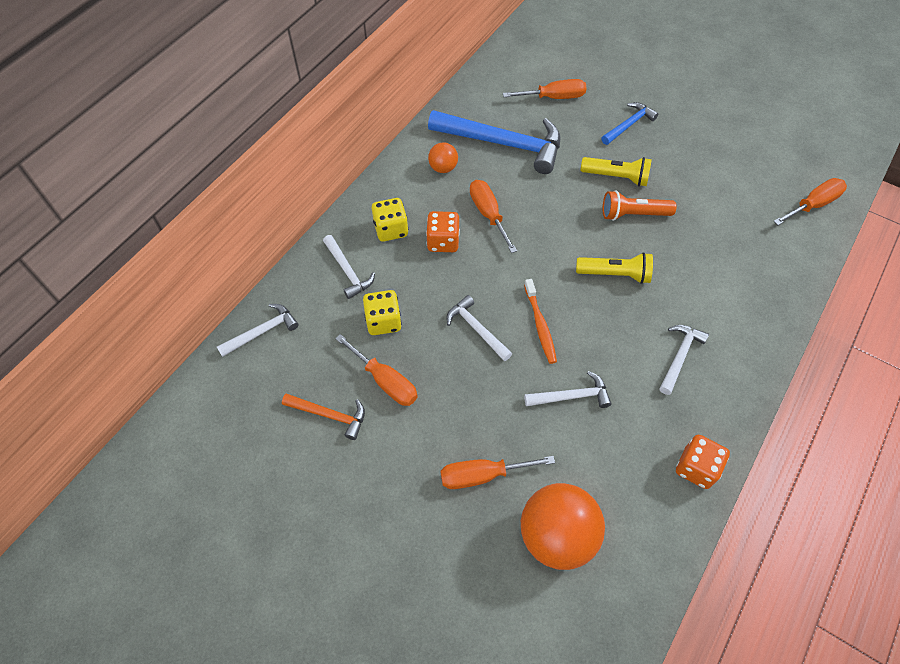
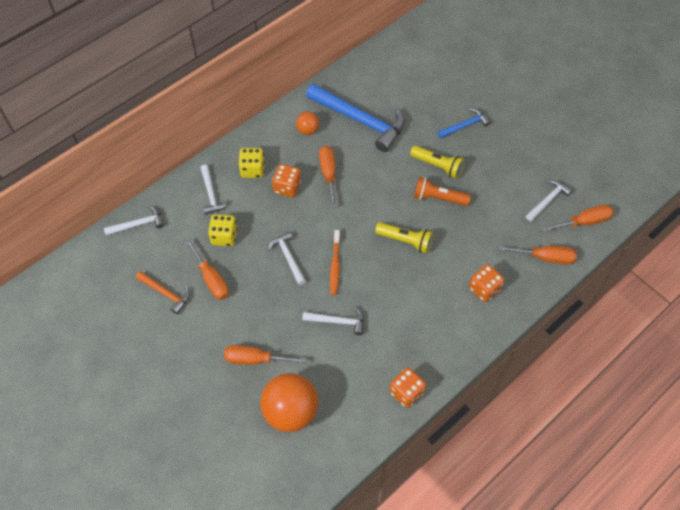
camera: 15 degrees right, 0 degrees up
orange screwdriver [503,79,587,99] -> orange screwdriver moved to [499,246,577,265]
white hammer [659,325,709,395] -> white hammer moved to [526,180,572,222]
none -> orange dice [469,264,505,302]

